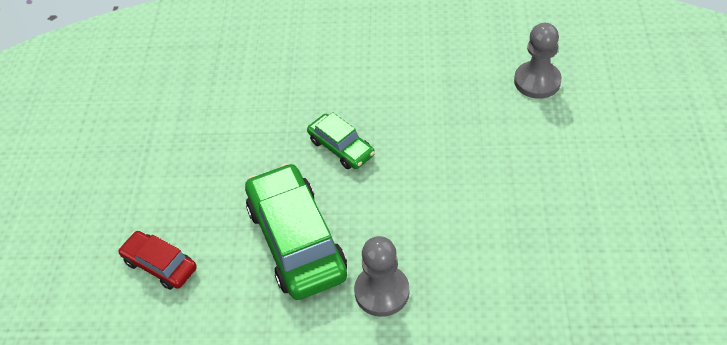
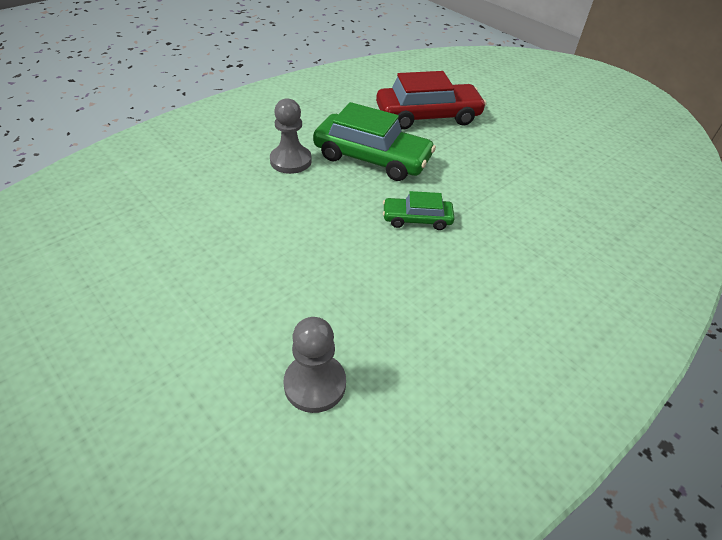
camera: 130 degrees right, 5 degrees down
red car [118,231,197,290] -> red car [376,71,486,130], size x1.88

